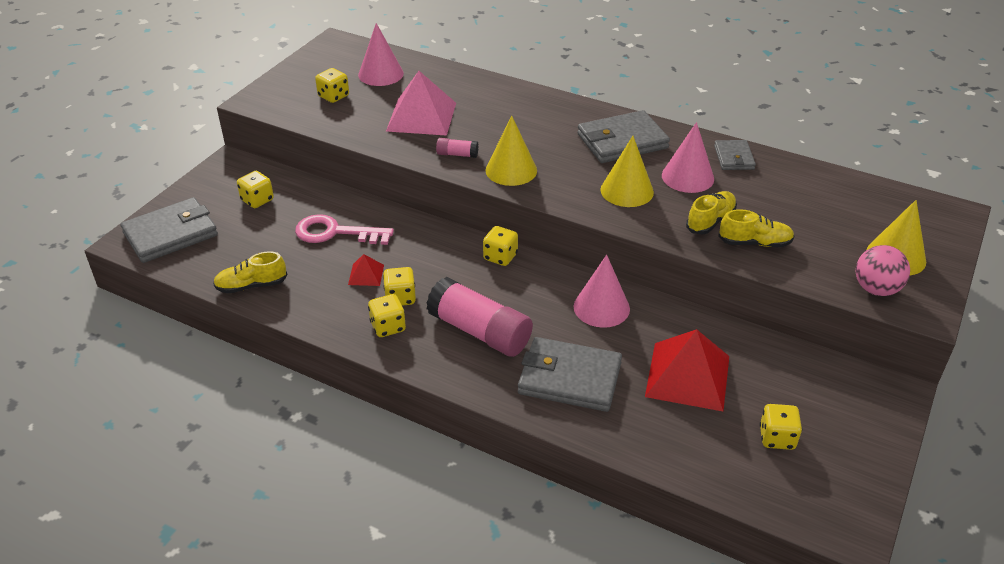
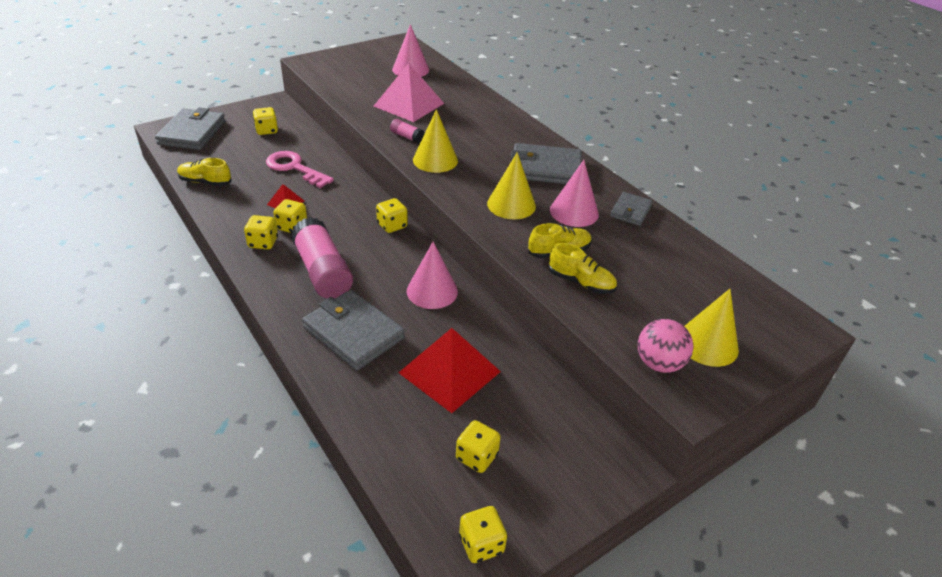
camera: 25 degrees right, 0 degrees up
grey wallet [121,197,218,263] -> grey wallet turned 75 degrees counterclockwise [155,108,226,150]
yellow dice [315,68,349,103] -> yellow dice moved to [459,506,507,563]

